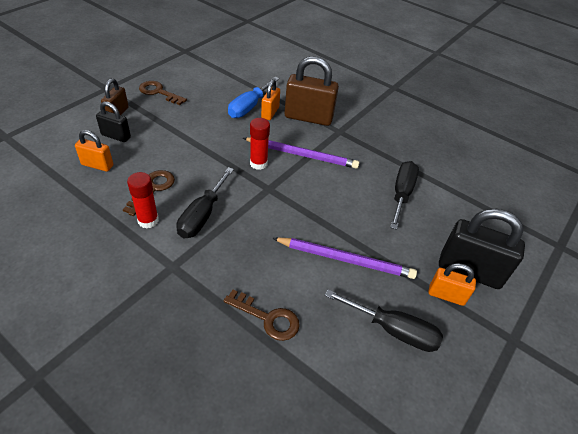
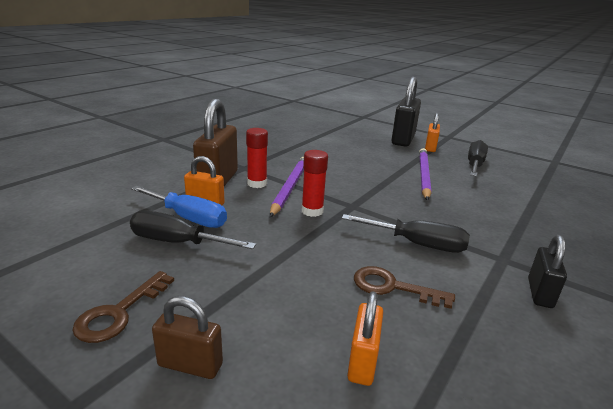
camera: 90 degrees left, 20 degrees down
black padlock [96,101,131,142] -> black padlock moved to [528,235,567,308]
red glue stick [127,172,159,229] -> red glue stick moved to [246,128,268,188]
brown key [224,290,300,341] -> none
black screwdriver [390,161,419,230] -> black screwdriver moved to [130,210,256,249]

